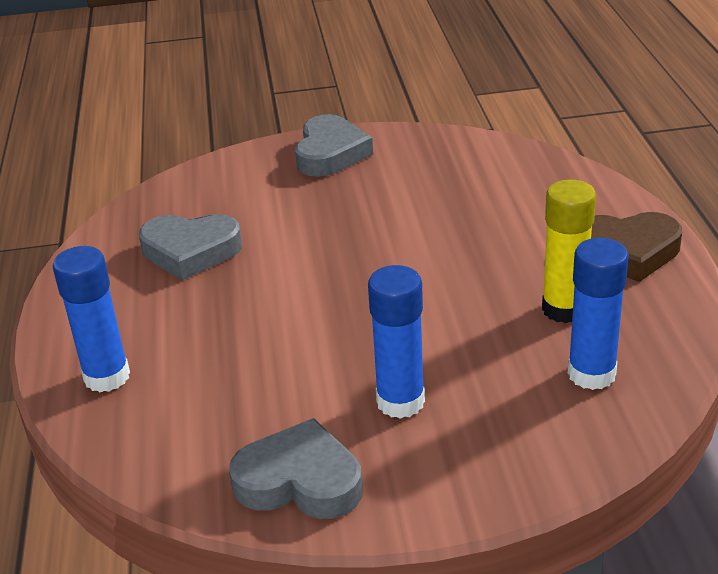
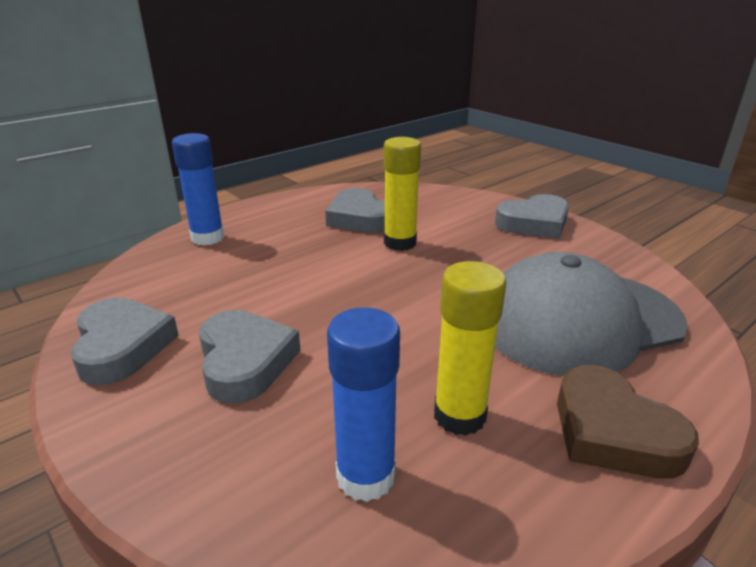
camera: 55 degrees right, 5 degrees down
blue glue stick [368,265,425,419] -> grey heart [199,310,301,404]
none -> yellow glue stick [384,137,421,251]
none -> grey cap [495,252,688,376]

